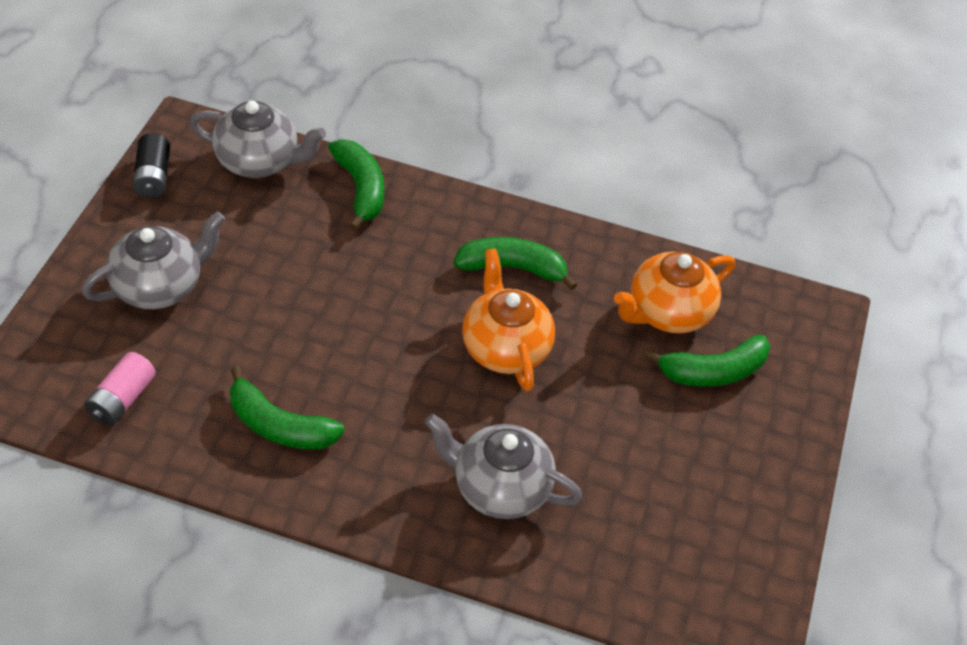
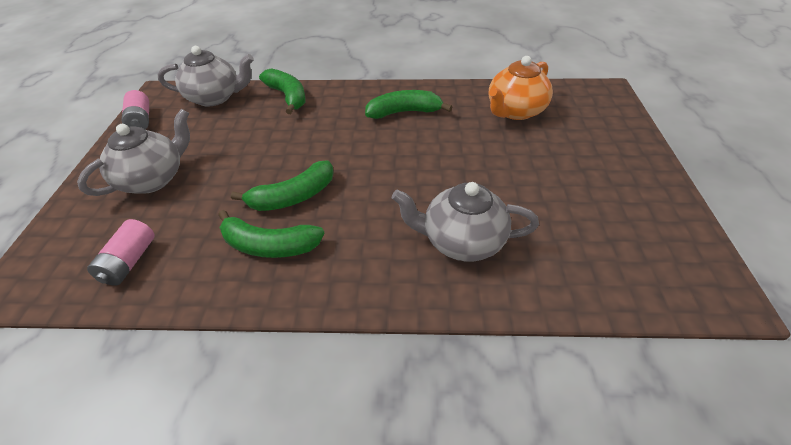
camera: 10 degrees left, 5 degrees down
black battery [133,133,170,198] -> pink battery [122,90,149,129]
orange teapot [462,248,555,391] -> none
green banana [644,335,771,387] -> green banana moved to [231,160,334,211]

